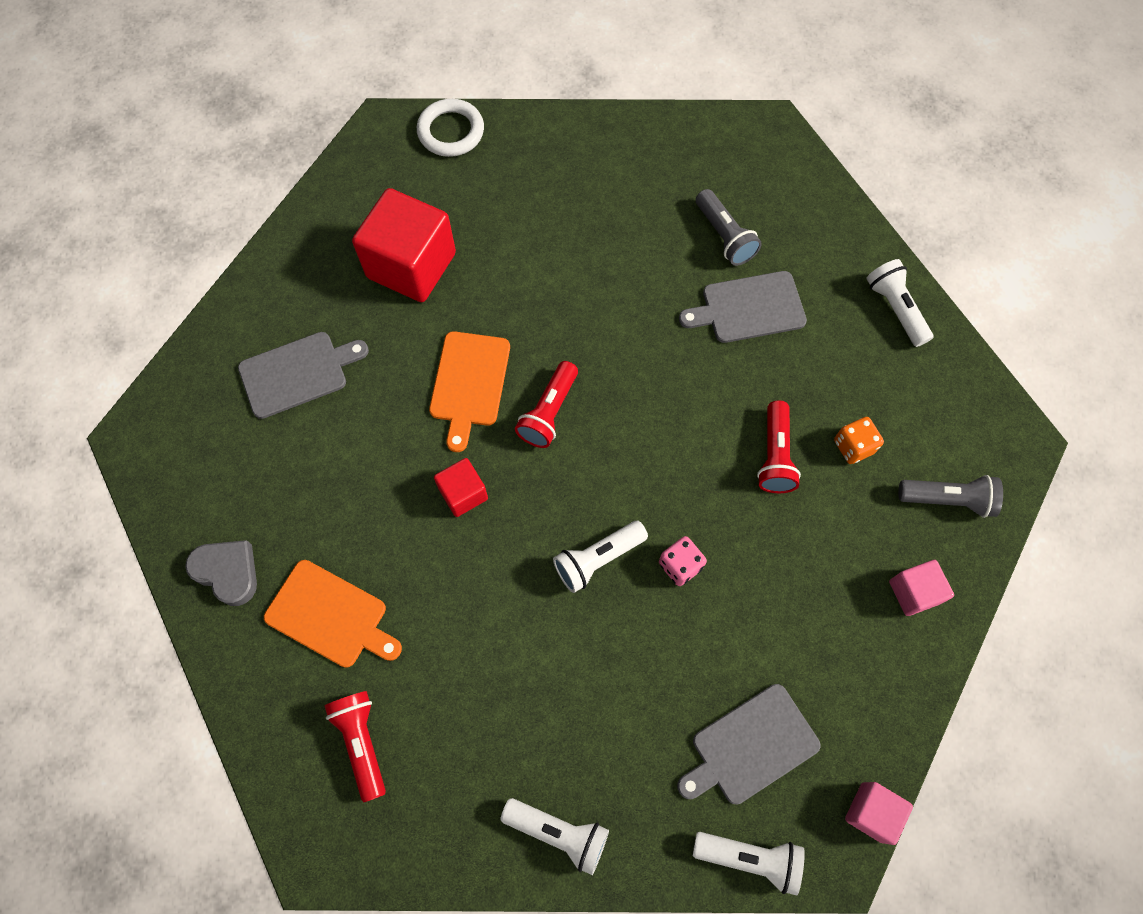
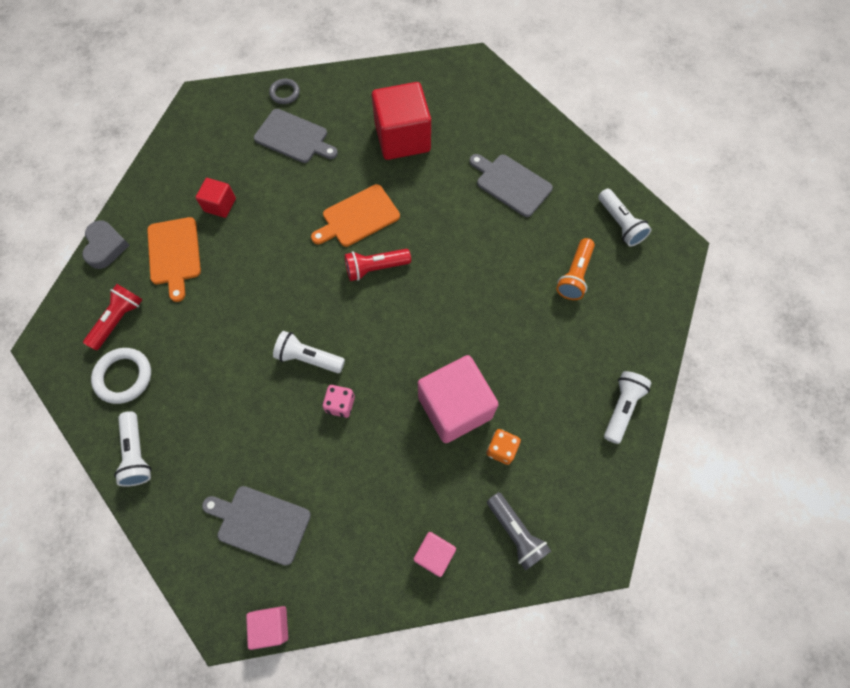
camera: 50 degrees right, 0 degrees up
grey heart [185,540,257,606] -> grey heart moved to [82,220,129,269]
white ring [417,99,484,157] -> white ring moved to [91,348,151,404]
red cube [434,458,488,517] -> red cube moved to [195,178,236,218]
grey cutting board [679,271,807,343] -> grey cutting board moved to [469,154,553,217]
white flashlight [693,832,805,896] -> white flashlight moved to [598,189,652,246]
grey flashlight [696,189,762,266] -> orange flashlight [556,238,595,300]
red flashlight [757,400,801,493] -> pink cube [418,355,499,443]
none -> grey ring [269,79,300,104]

